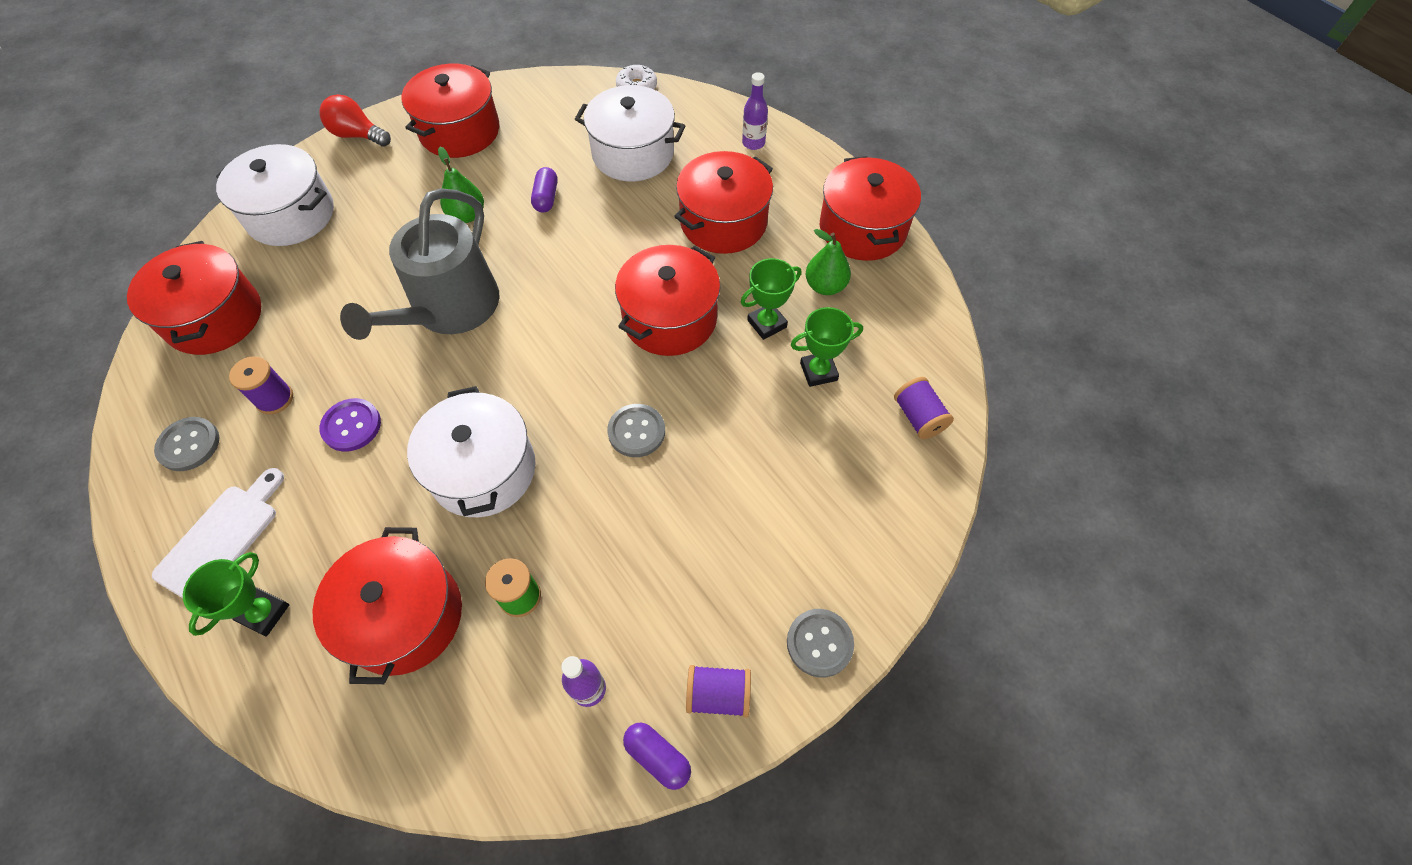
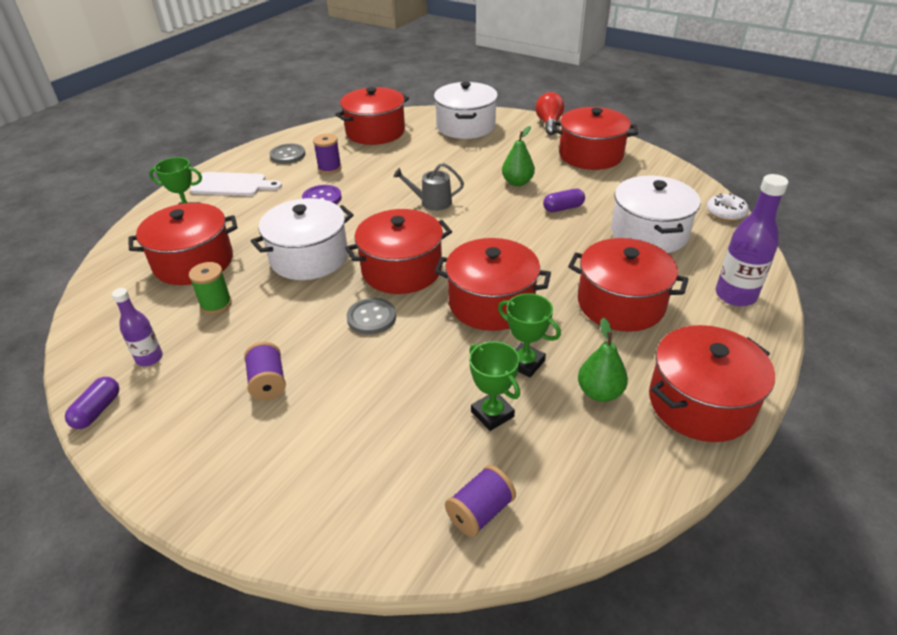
camera: 70 degrees right, 20 degrees down
grey watering can [340,188,500,340] -> grey watering can [393,163,464,211], size x0.47
purple spool [686,665,751,717] -> purple spool moved to [244,342,286,400]
purple bottle [742,72,768,150] -> purple bottle [716,174,788,306], size x1.65
grey button [787,609,854,678] -> none
none -> red pot [345,209,452,294]

